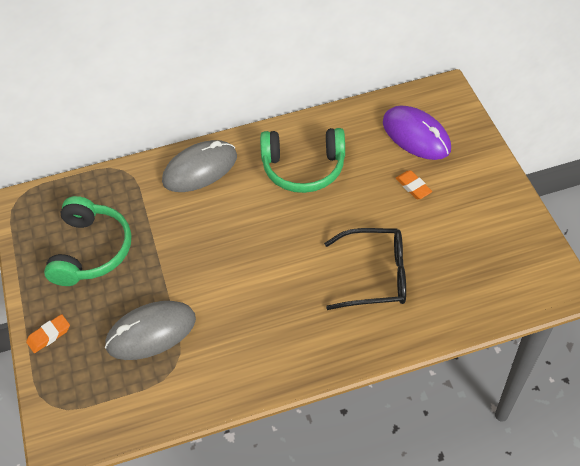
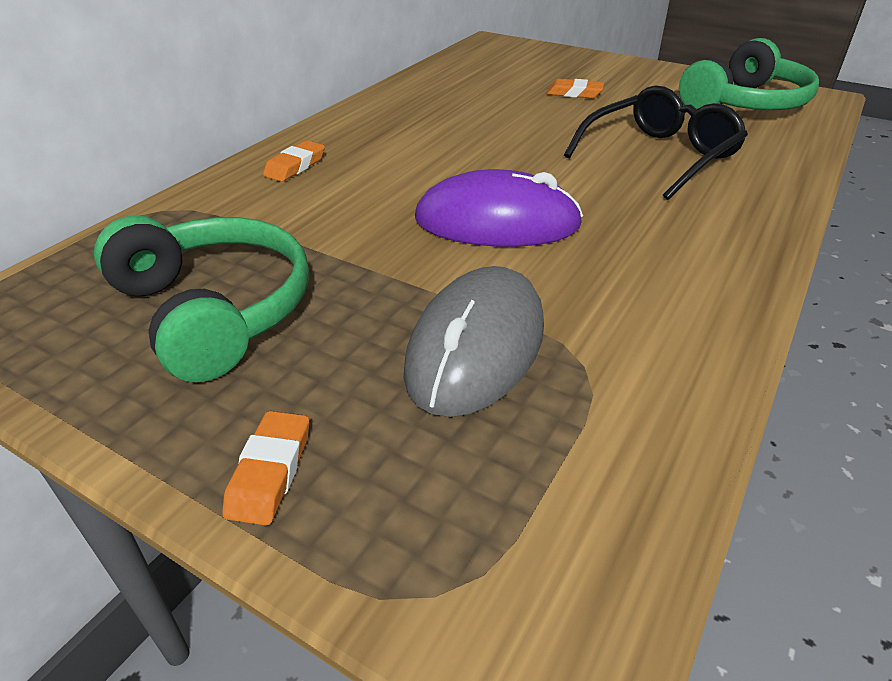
camera: 45 degrees left, 15 degrees down
grey mouse [162,140,237,192] -> orange eraser [263,140,325,182]
green headphones [260,128,345,193] -> green headphones moved to [679,38,819,110]
purple mouse [383,105,451,160] -> purple mouse moved to [415,169,583,247]

